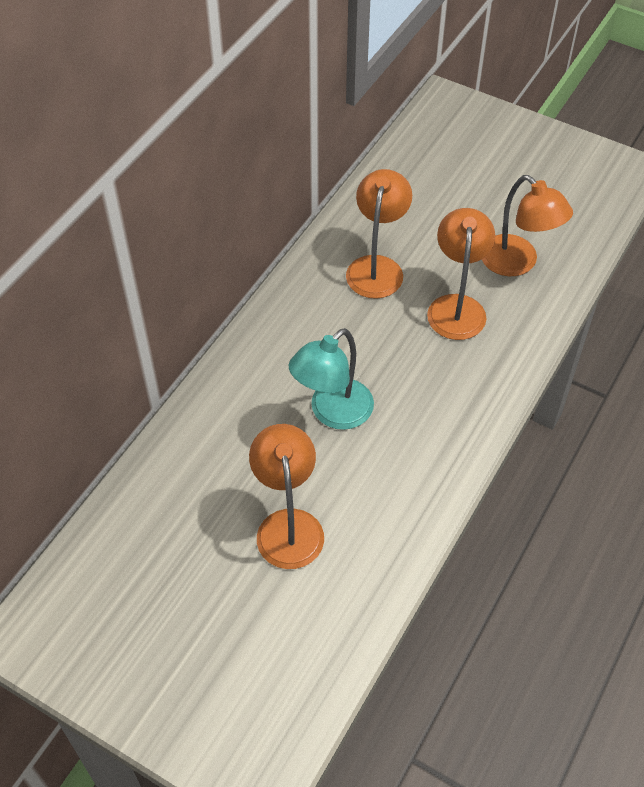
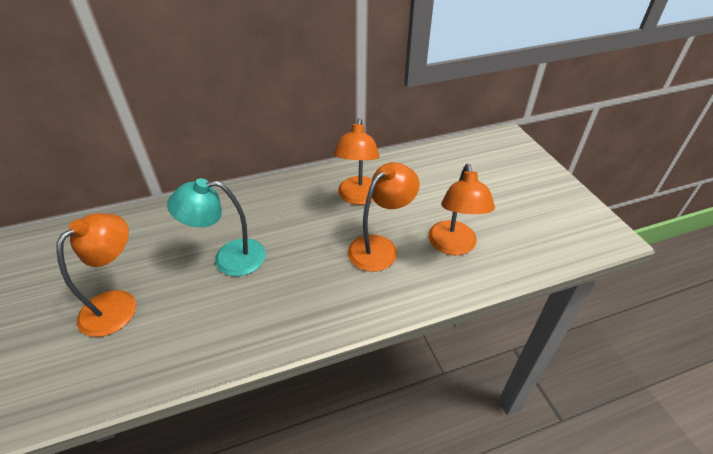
camera: 40 degrees right, 10 degrees down
orange lamp [346,169,412,299] -> orange lamp turned 135 degrees clockwise [333,118,379,205]

